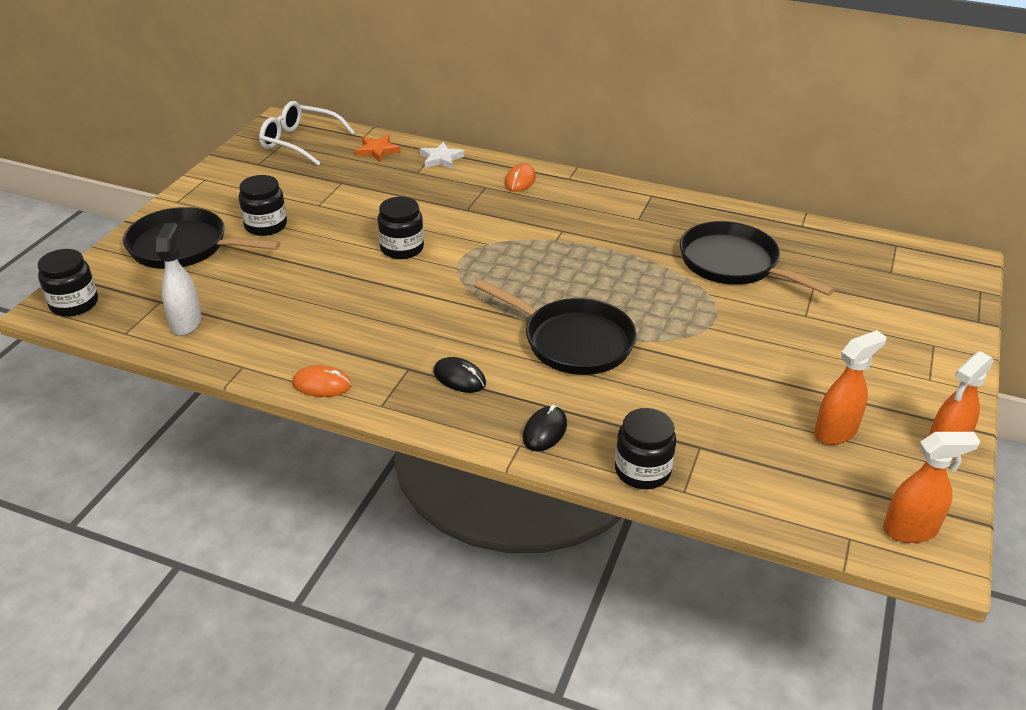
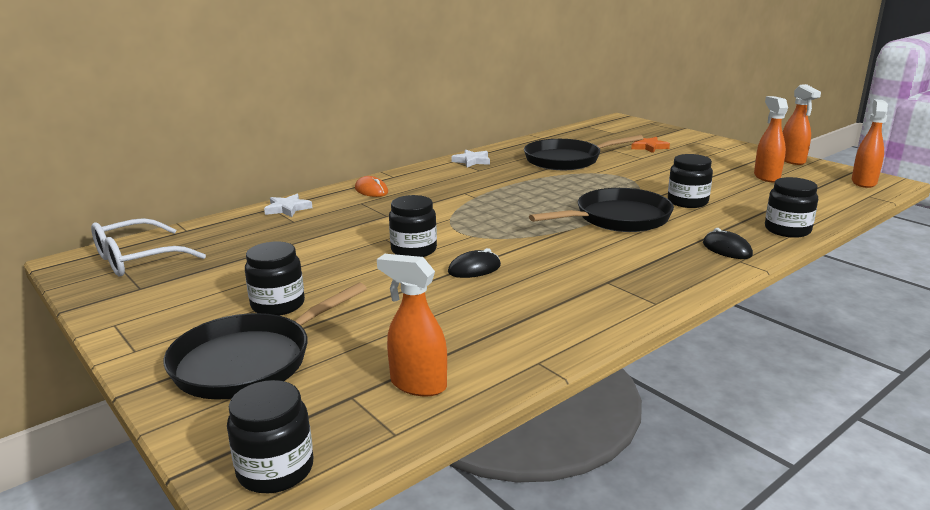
camera: 60 degrees left, 15 degrees down
white spray bottle [156,223,201,335] -> orange spray bottle [377,254,447,397]
orange mouse [292,365,352,397] -> none
orange star [355,135,401,162] -> orange star moved to [631,137,670,153]
black mouse [433,357,486,393] -> black mouse moved to [448,248,501,278]
none -> white star [451,149,490,167]
none -> black jar [668,154,713,208]

